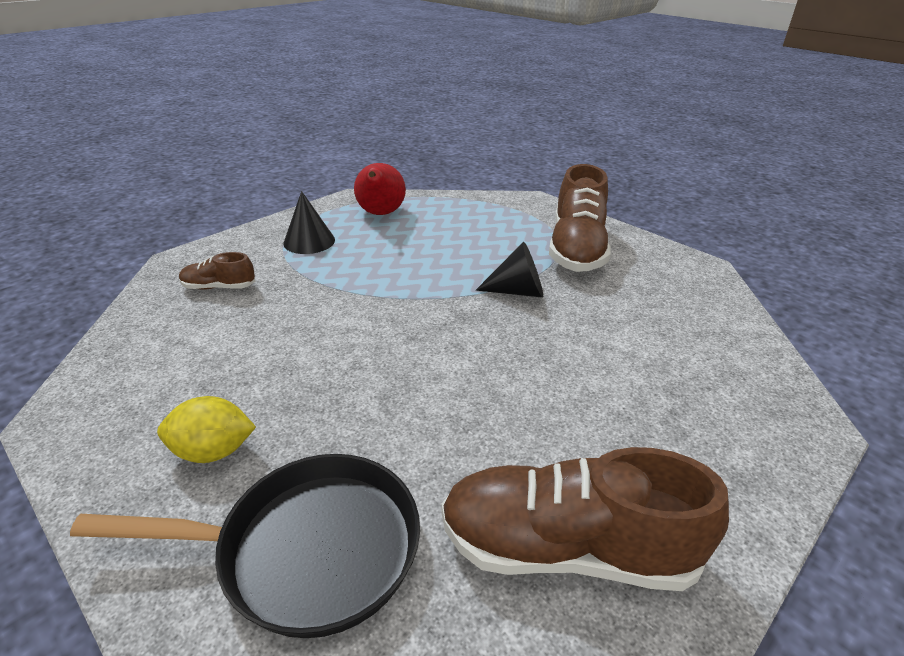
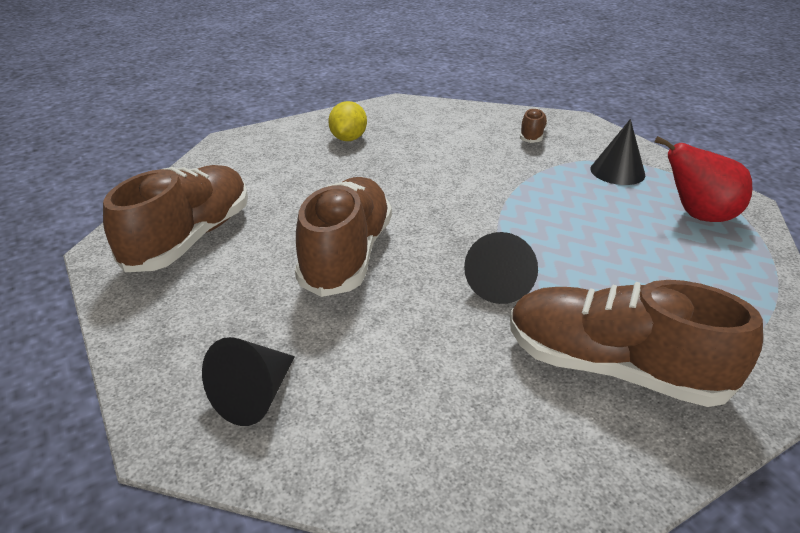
camera: 105 degrees right, 0 degrees up
black pan [70,454,420,638] -> none
none -> black cone [202,337,295,426]
none -> brown shoe [295,177,392,297]

